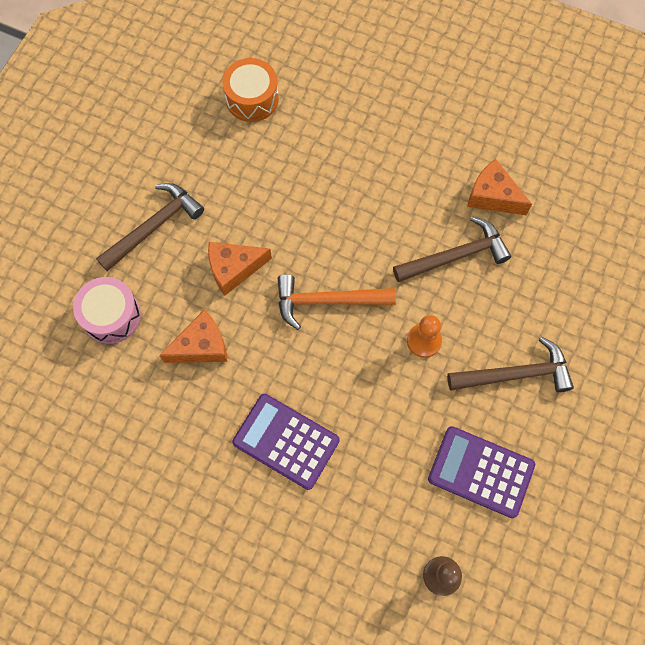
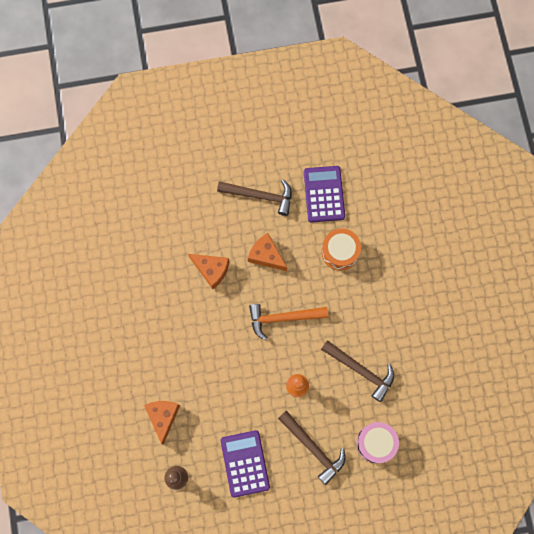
camera: 55 degrees right, 5 degrees up
pink drum [73,277,141,344] -> pink drum moved to [356,422,399,464]
orange drum [222,58,279,122] -> orange drum moved to [321,228,361,271]
purple calculator [232,394,340,490] -> purple calculator moved to [304,166,345,223]
orange hammer [278,274,396,330] -> orange hammer turned 60 degrees counterclockwise [249,304,328,340]
orange cheese [467,159,532,215] -> orange cheese moved to [144,401,180,445]

